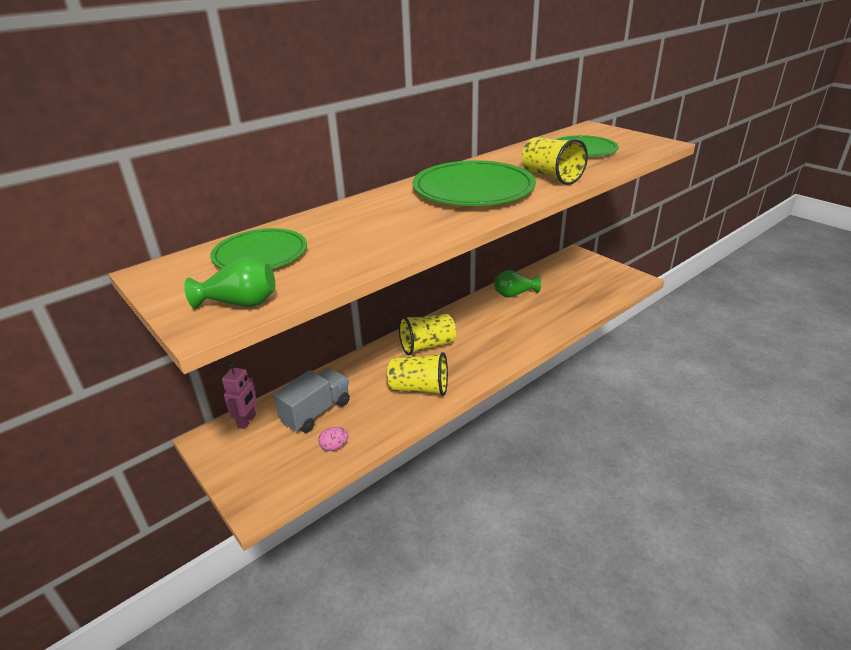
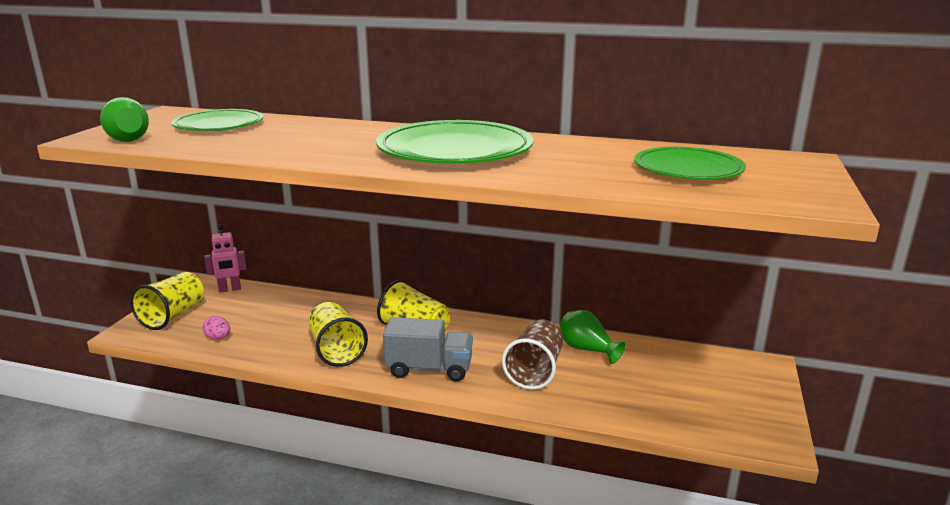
camera: 55 degrees right, 10 degrees down
grey truck [273,368,350,433] -> grey truck moved to [383,317,473,381]
yellow cup [522,137,588,185] -> yellow cup moved to [130,272,204,330]
none -> brown cup [502,319,564,390]

